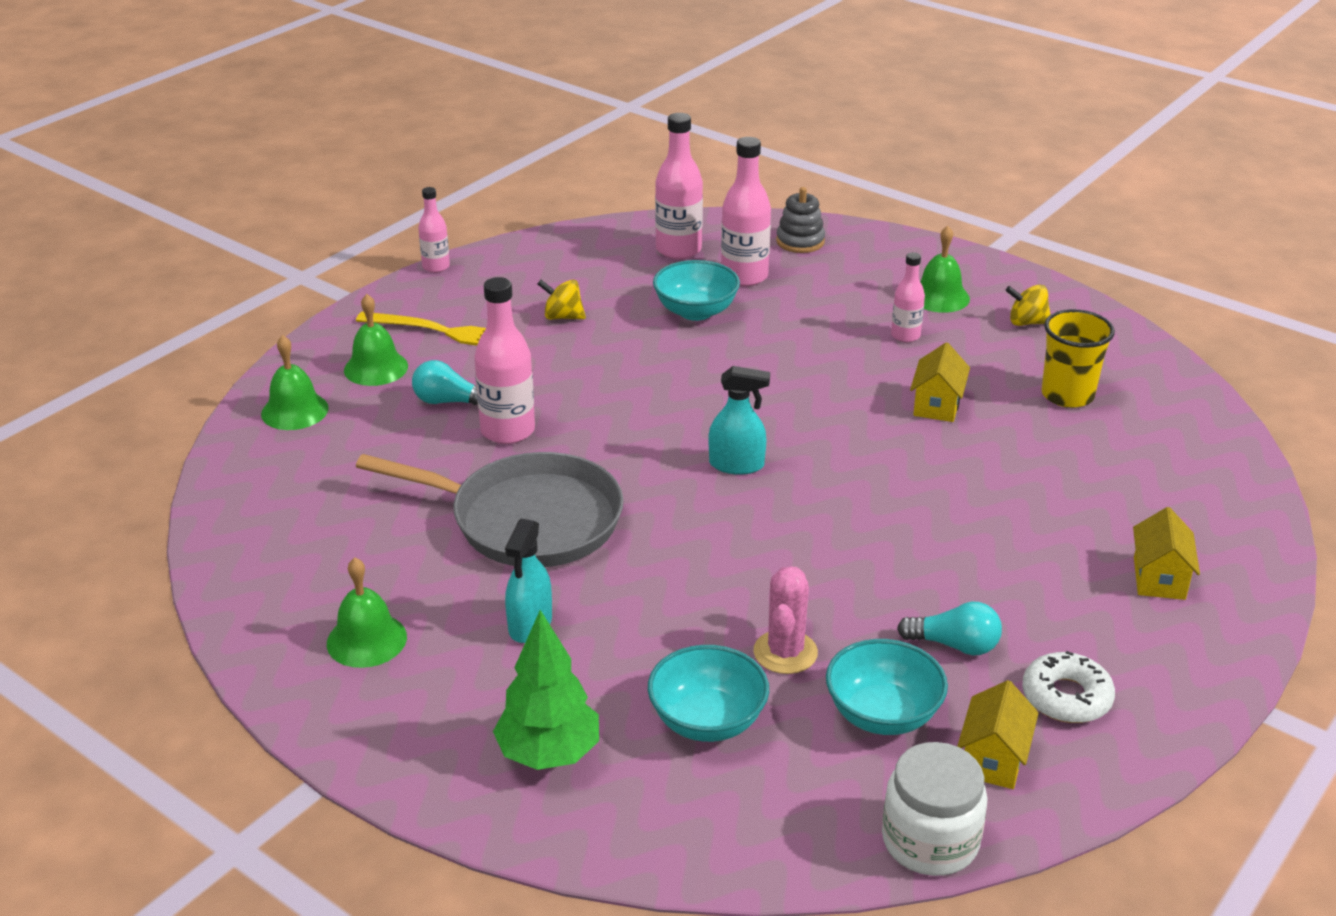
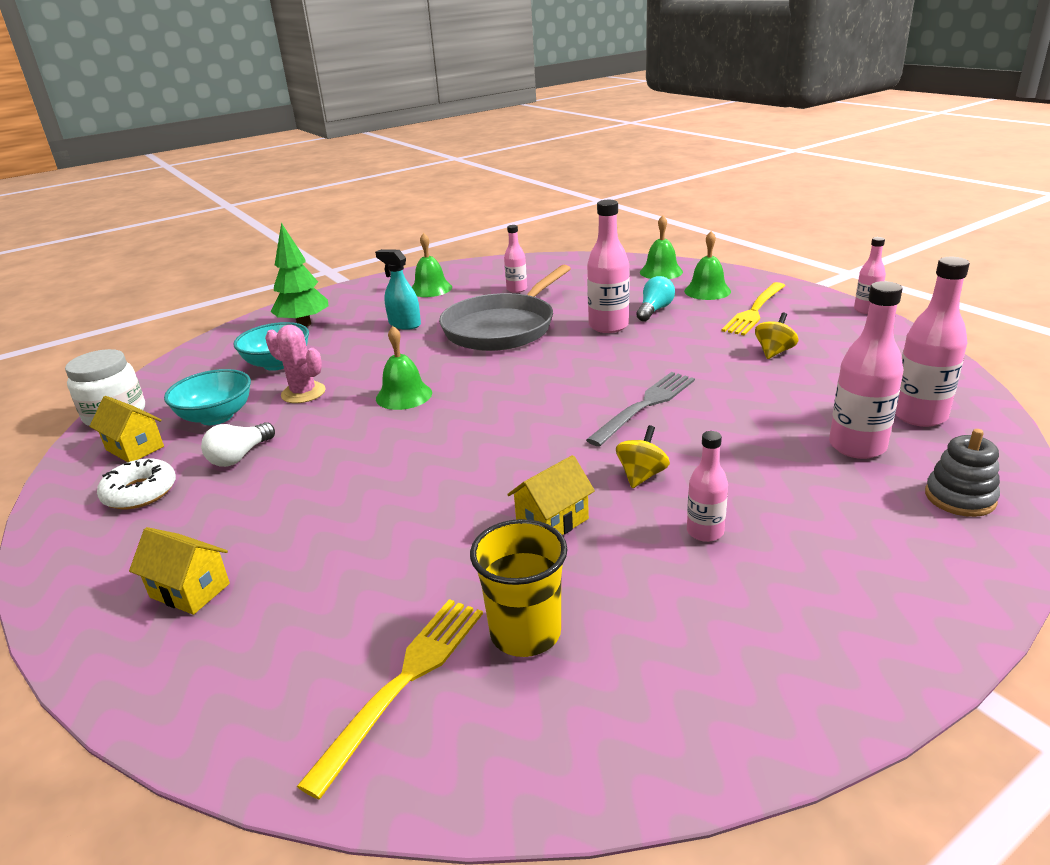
camera: 110 degrees right, 5 degrees down
turquoise bowl [653,260,740,321] -> none
turquoise spray bottle [709,366,770,475] -> none
turquoise light bulb [897,602,1002,655] -> white light bulb [201,422,275,467]
yellow house [910,342,970,422] -> yellow house turned 75 degrees counterclockwise [507,455,595,535]
green bell [920,226,970,313] -> green bell moved to [376,326,432,410]
yellow spinning top [1005,285,1051,326] -> yellow spinning top moved to [616,425,670,488]
none -> yellow fork [297,599,483,799]
none -> pink bottle [504,225,527,293]
none -> grey fork [586,372,695,447]

